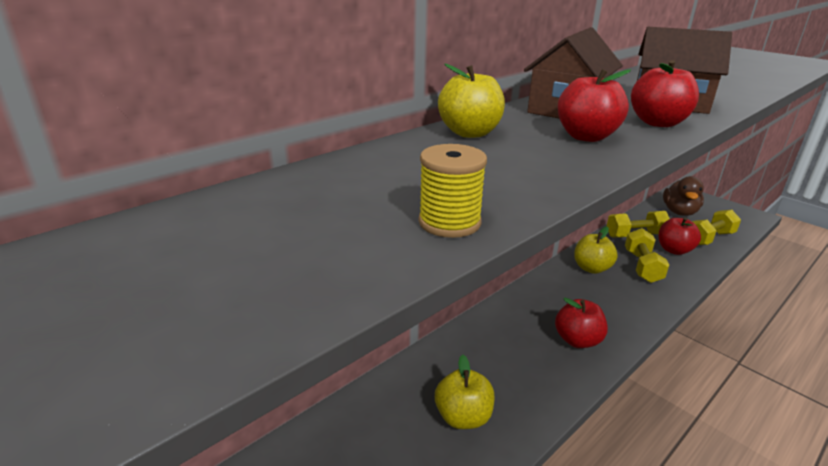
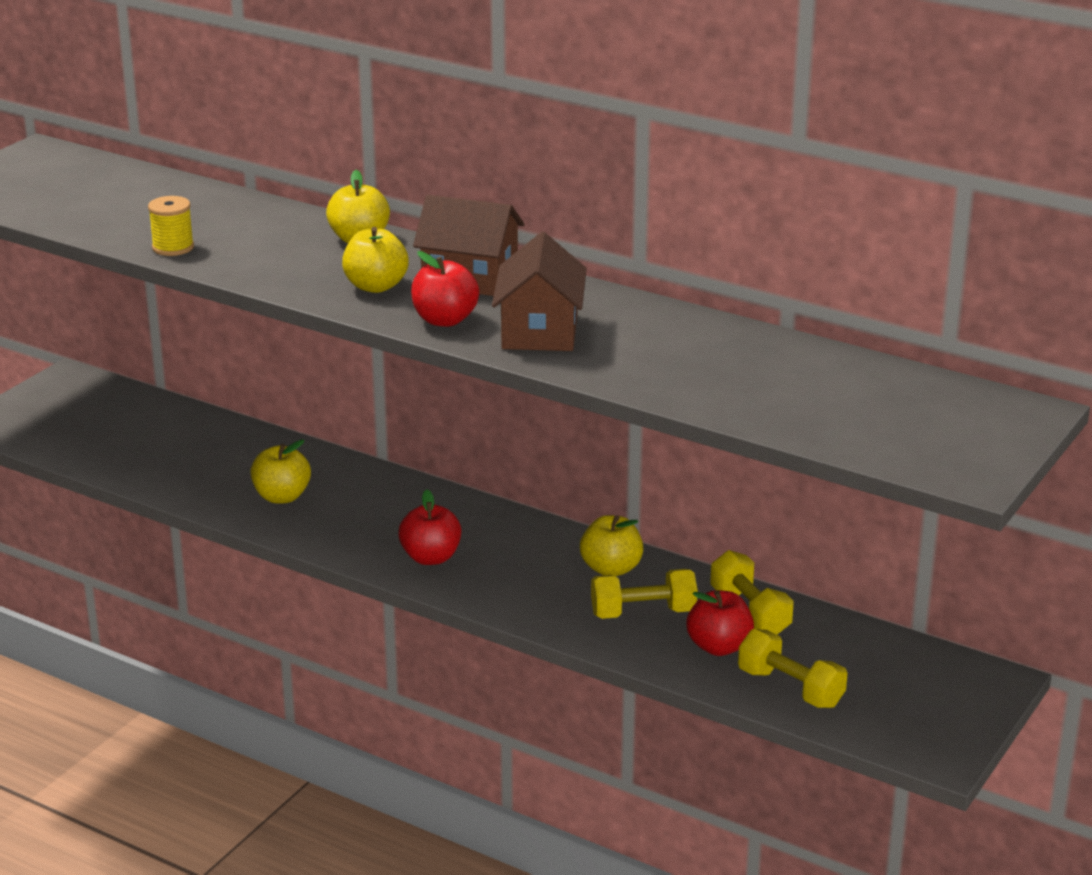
camera: 75 degrees right, 0 degrees up
red apple [558,69,631,142] -> yellow apple [342,227,409,293]
brown duck [663,176,704,216] -> none

